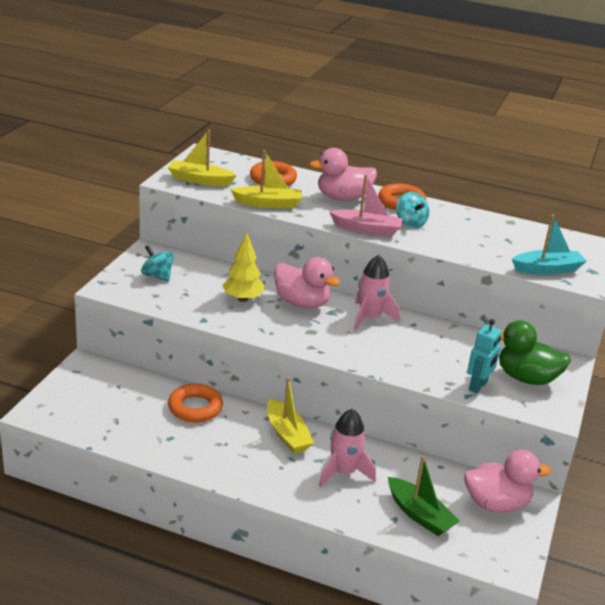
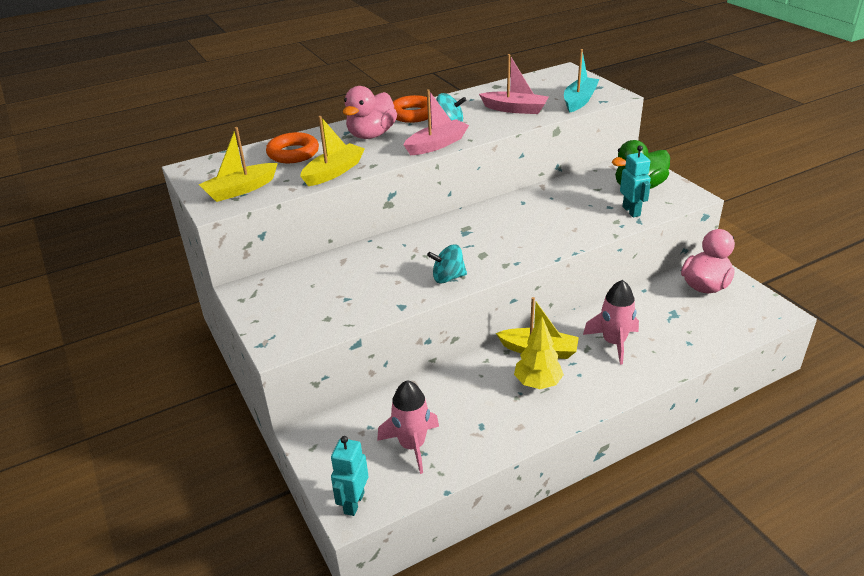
camera: 45 degrees left, 5 degrees up
turquoise spinning top [141,245,174,282] -> turquoise spinning top moved to [427,244,467,284]
orange ring [168,384,223,422] -> none
yellow tree [222,233,264,302] -> yellow tree moved to [514,316,564,389]
pink duck [274,257,341,309] -> none
pink rocket [354,255,400,331] -> pink rocket moved to [377,380,439,474]
green boat [388,455,460,536] -> none
none -> turquoise robot [331,436,368,516]
none -> pink boat [479,54,548,114]

